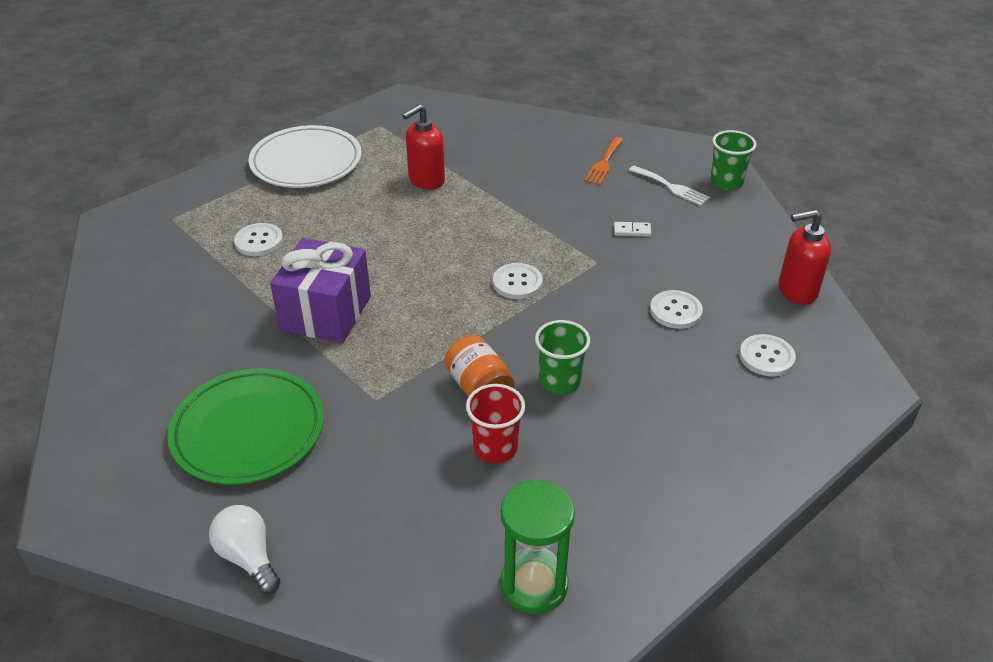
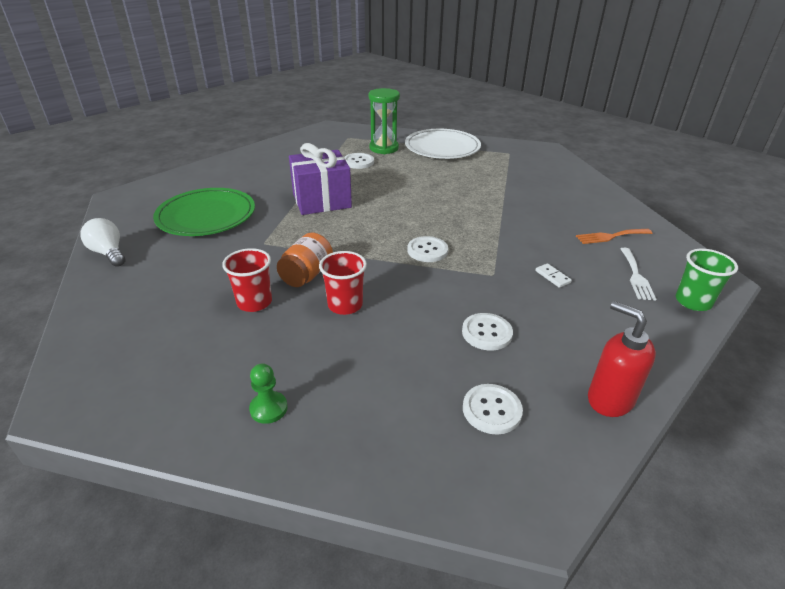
camera: 55 degrees right, 5 degrees down
white light bulb [209,505,280,594] -> white light bulb turned 60 degrees counterclockwise [80,218,125,267]
red soap dispenser [402,104,445,190] -> none
green hourglass [500,479,575,614] -> green hourglass moved to [369,88,400,154]
green cup [535,320,590,395] -> red cup [319,251,367,315]
none -> green pawn [249,363,288,424]

